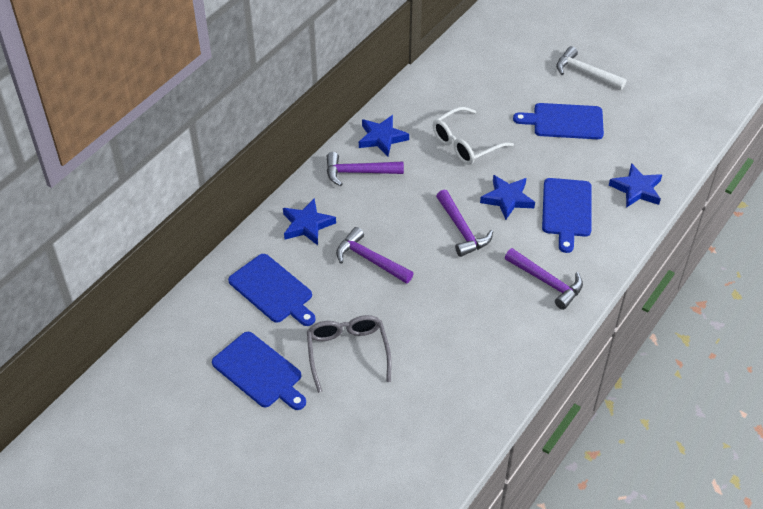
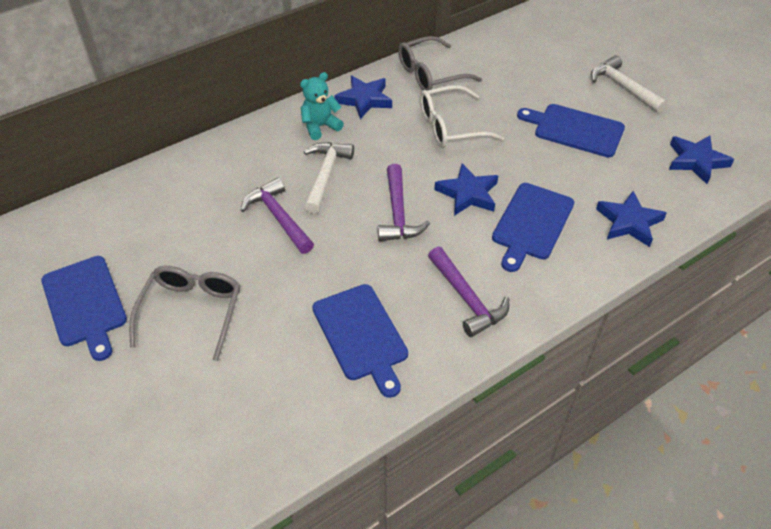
camera: 20 degrees right, 0 degrees up
blue cutting board [228,254,316,326] -> blue cutting board moved to [312,284,408,398]
blue star [283,199,336,245] -> blue star moved to [669,136,734,184]
purple hammer [327,152,404,186] -> turquoise teddy bear [300,72,344,140]
none -> white hammer [304,142,354,214]
none -> grey glasses [398,36,482,91]

